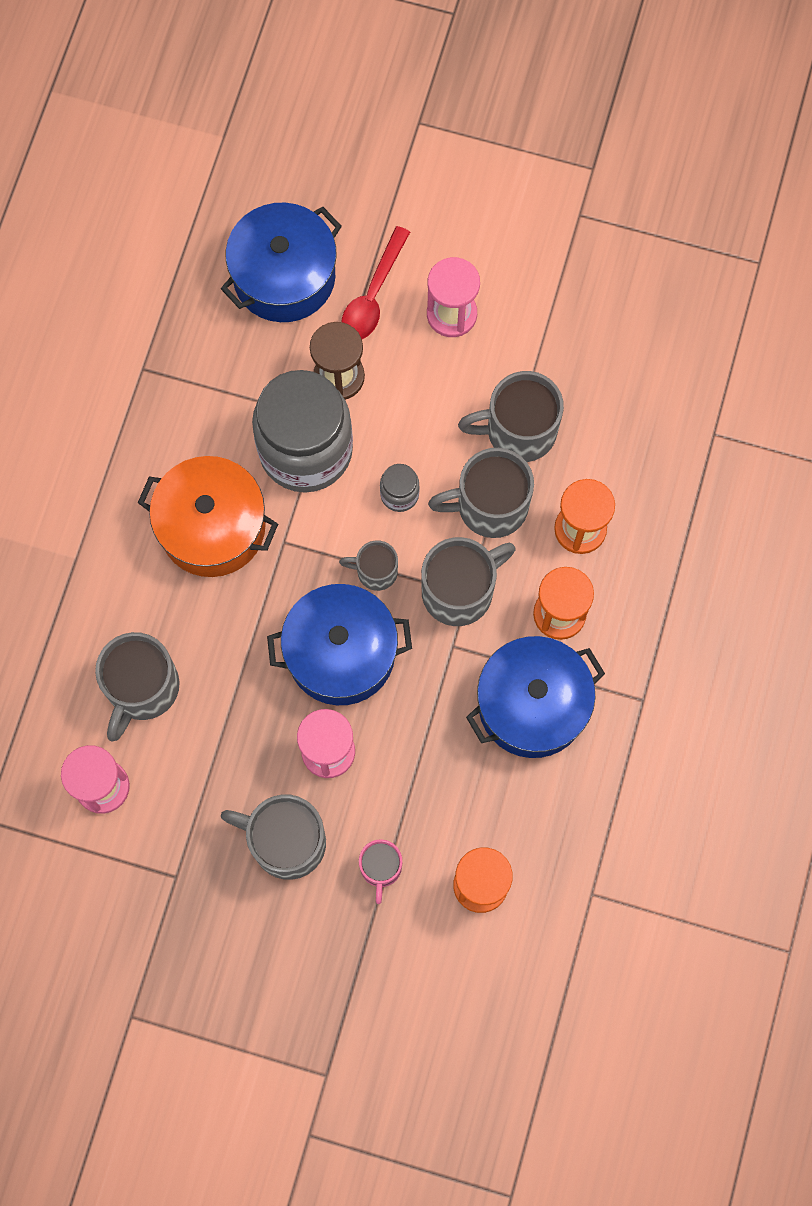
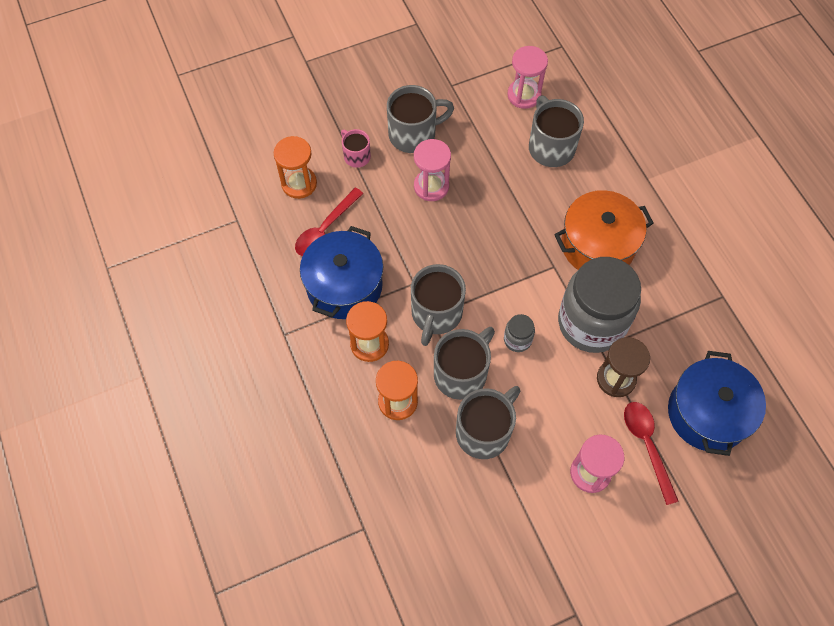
camera: 140 degrees right, 10 degrees down
blue pot [267,584,412,705] -> none
grey mug [339,540,398,591] -> none
none -> red spoon [295,188,363,256]

